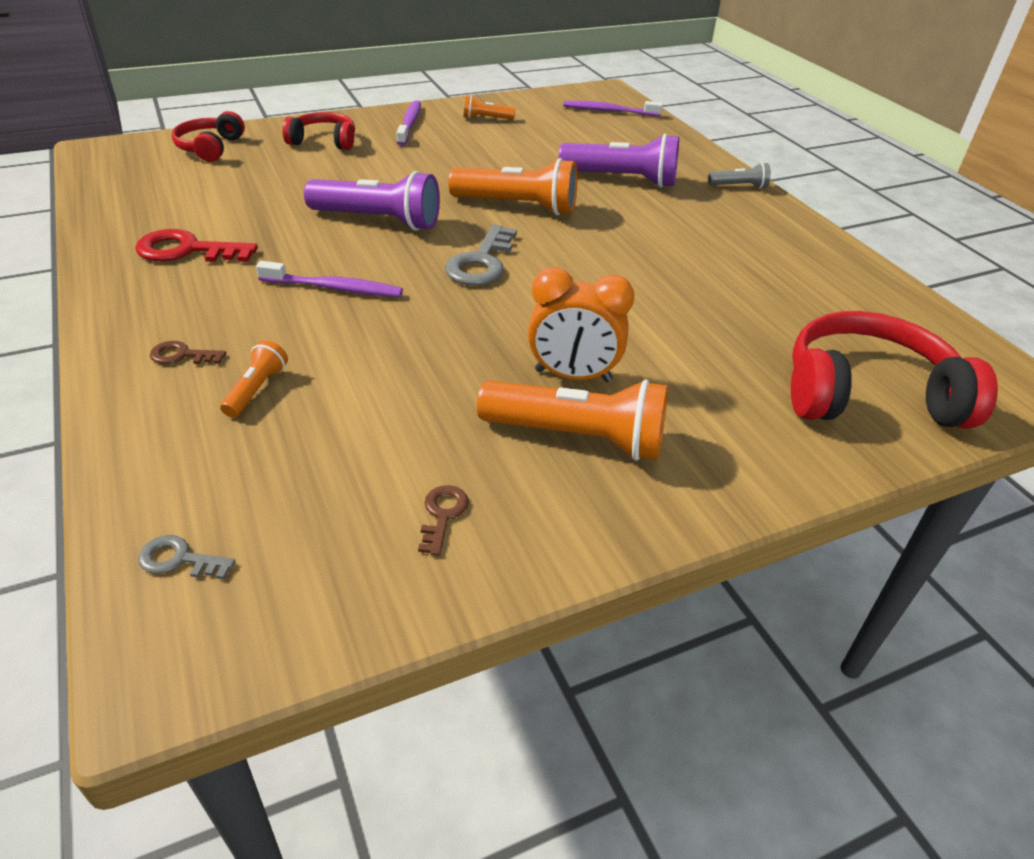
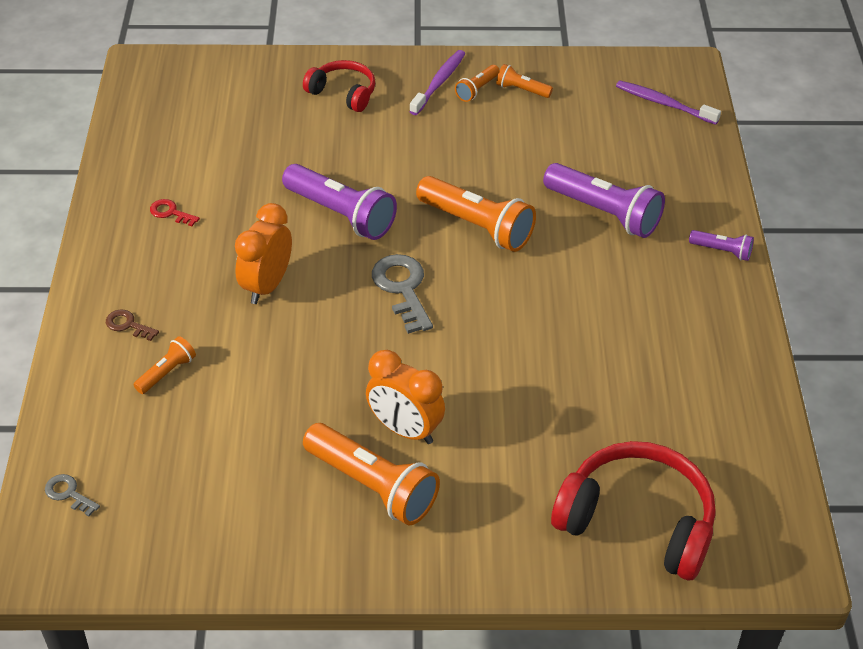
camera: 25 degrees right, 5 degrees up
red key [135,229,258,262] -> red key [150,199,200,226], size x0.53
red headphones [172,111,245,162] -> none
purple toothbrush [256,261,403,297] -> orange clock [235,203,292,304]
brown key [418,485,469,556] -> none
grey key [445,225,517,286] -> grey key turned 120 degrees clockwise [372,254,433,334]
grey flashlight [708,162,771,188] -> purple flashlight [689,230,754,261]
none -> orange flashlight [455,65,500,102]

